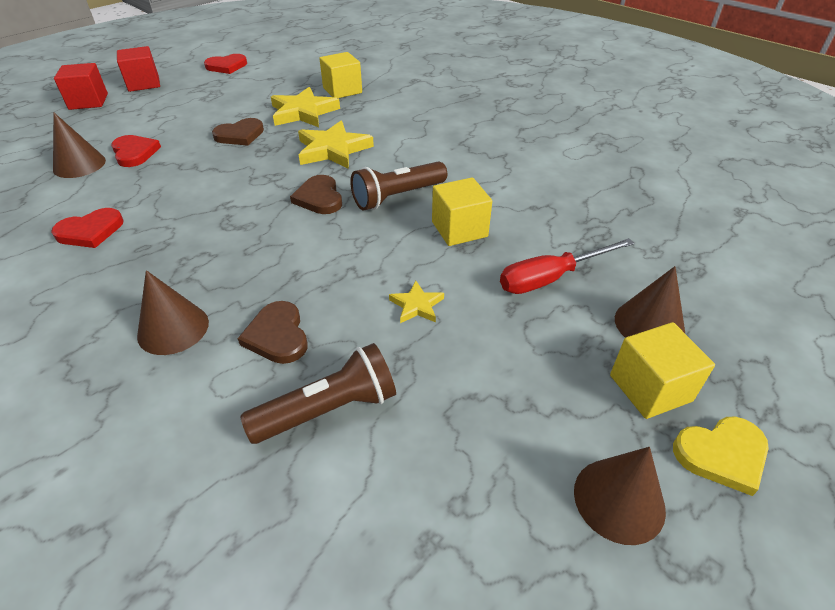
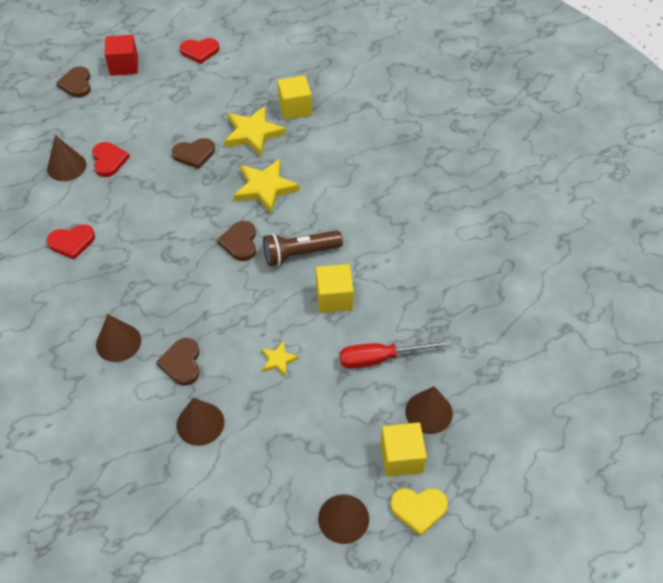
camera: 15 degrees right, 10 degrees up
red cube [54,63,108,110] -> brown heart [56,66,91,98]
brown flashlight [240,343,396,444] -> brown cone [177,398,224,446]

